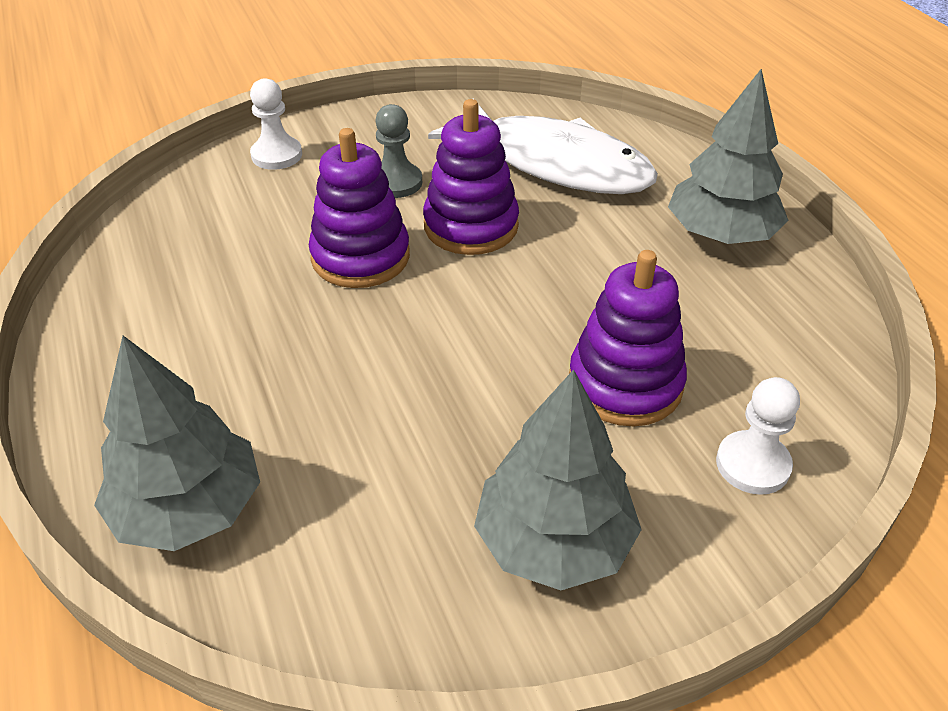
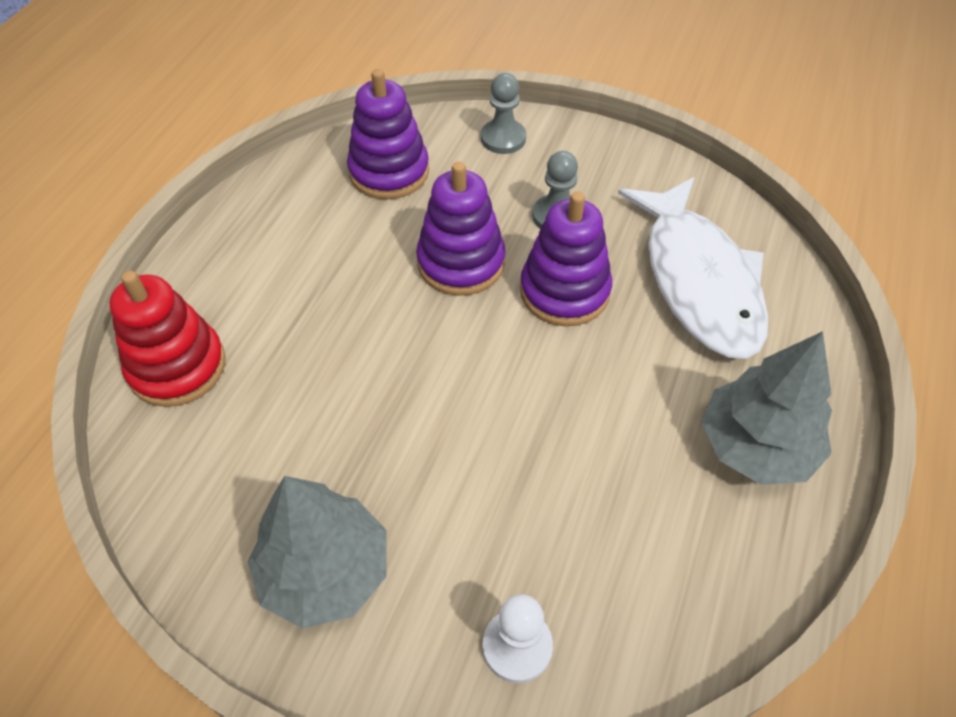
camera: 45 degrees right, 10 degrees up
grey tree [94,336,260,551] -> red stacking toy [109,271,226,407]
white pawn [250,78,302,170] -> grey pawn [481,73,526,154]
purple stacking toy [569,250,687,426] -> purple stacking toy moved to [347,69,429,199]

